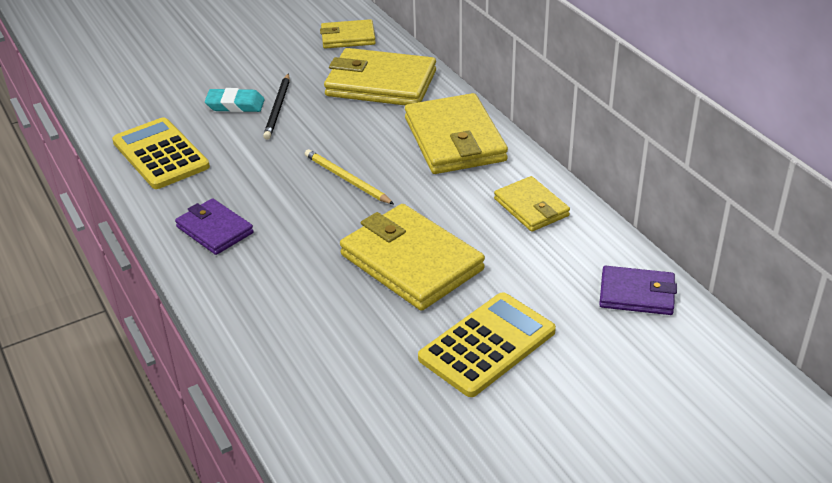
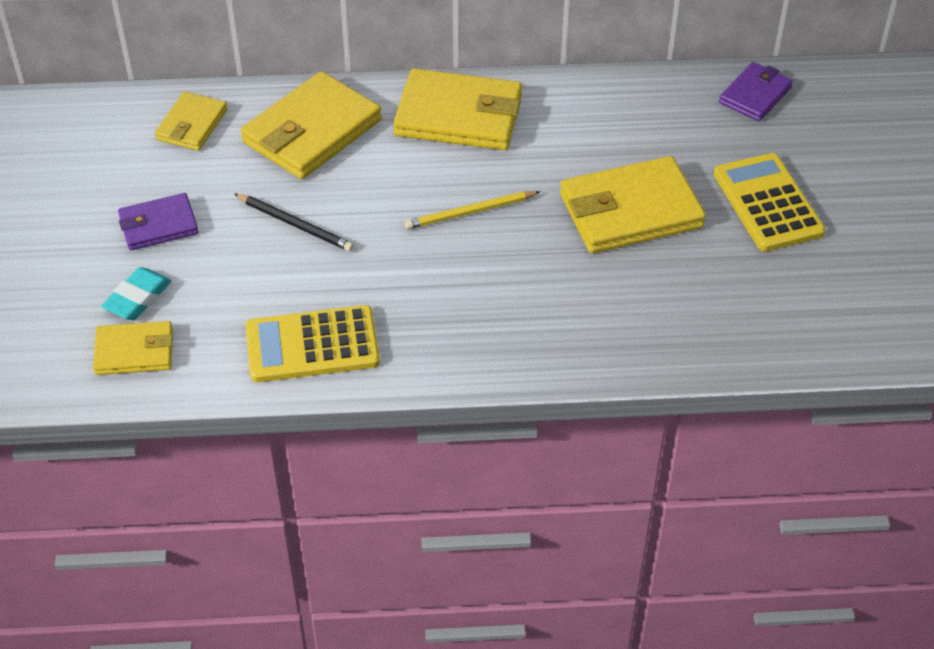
camera: 65 degrees left, 10 degrees up
purple wallet [175,198,254,255] -> purple wallet moved to [118,193,199,250]
turquoise eraser [205,88,265,112] -> turquoise eraser moved to [101,267,171,320]
yellow wallet [494,176,570,232] -> yellow wallet moved to [93,321,173,375]

